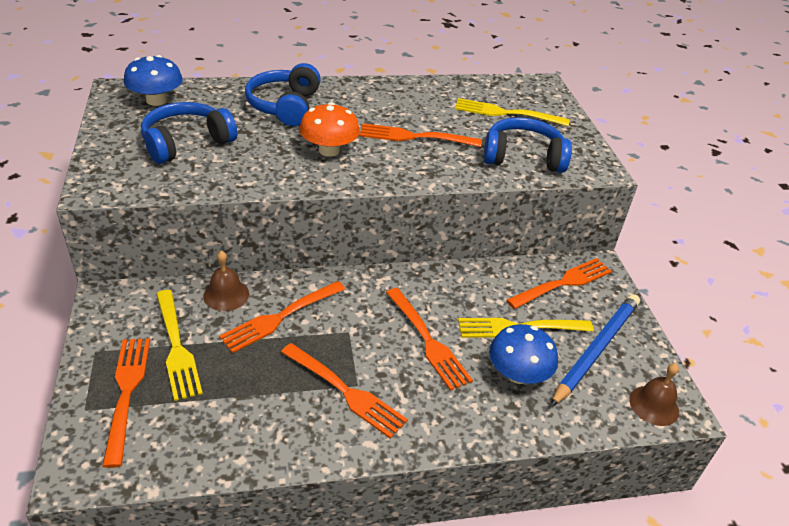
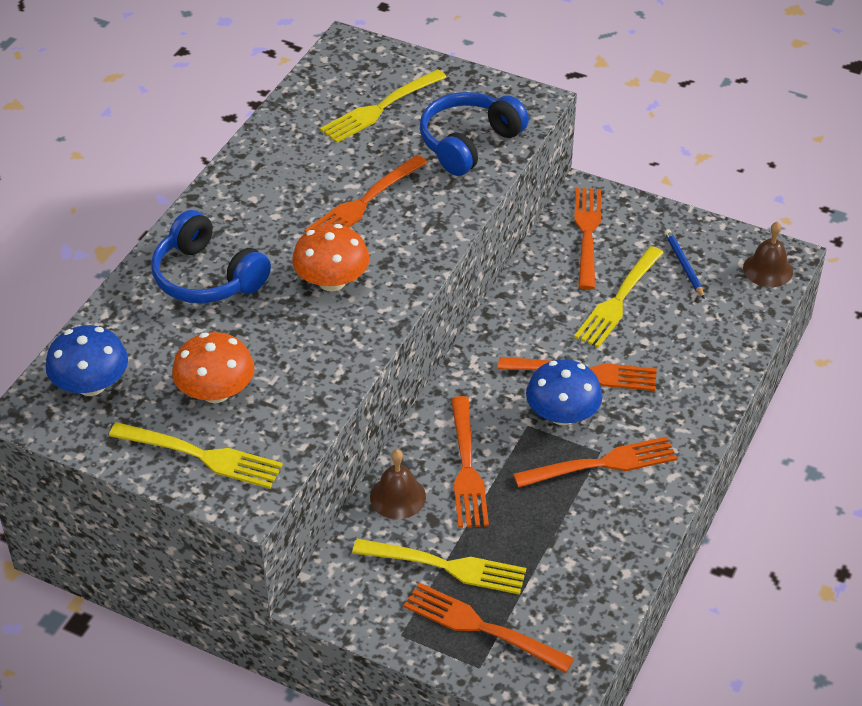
camera: 50 degrees left, 5 degrees up
blue headphones [141,102,237,164] -> orange mushroom [172,332,254,403]
blue mushroom [489,324,558,384] -> blue mushroom moved to [526,359,603,425]
blue pencil [551,294,640,407] -> blue pencil [664,229,705,299], size x0.50
none -> yellow fork [109,422,283,488]

